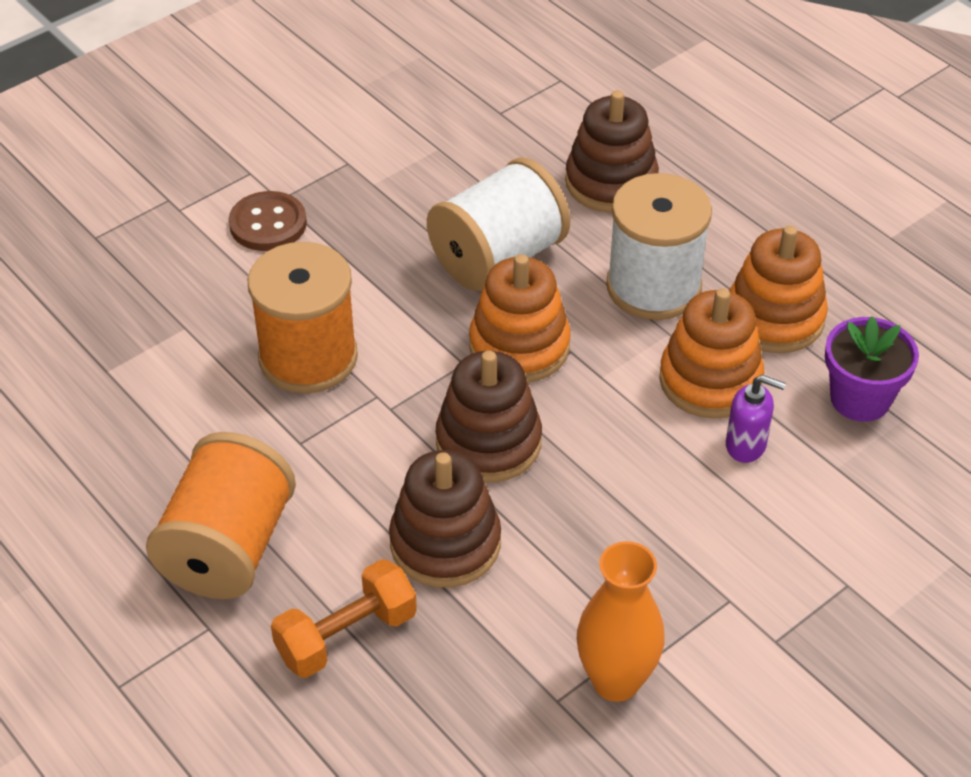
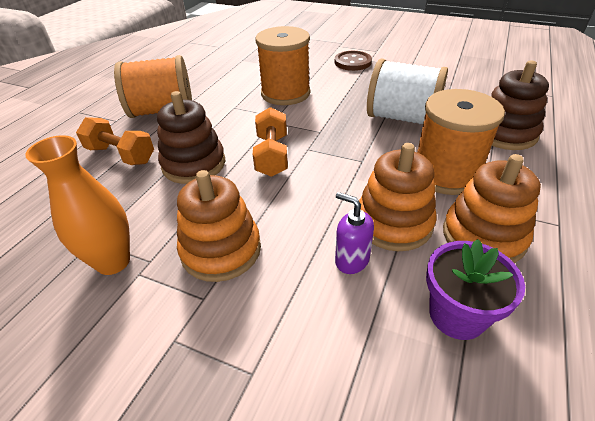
camera: 65 degrees right, 5 degrees down
brown stacking toy [436,350,542,483] -> orange dumbbell [253,107,288,177]
orange stacking toy [469,254,571,383] -> orange stacking toy moved to [177,170,261,282]
white spool [606,173,712,320] -> orange spool [417,89,505,195]
purple soap dispenser [726,375,786,463] -> purple soap dispenser turned 135 degrees clockwise [335,192,374,274]

